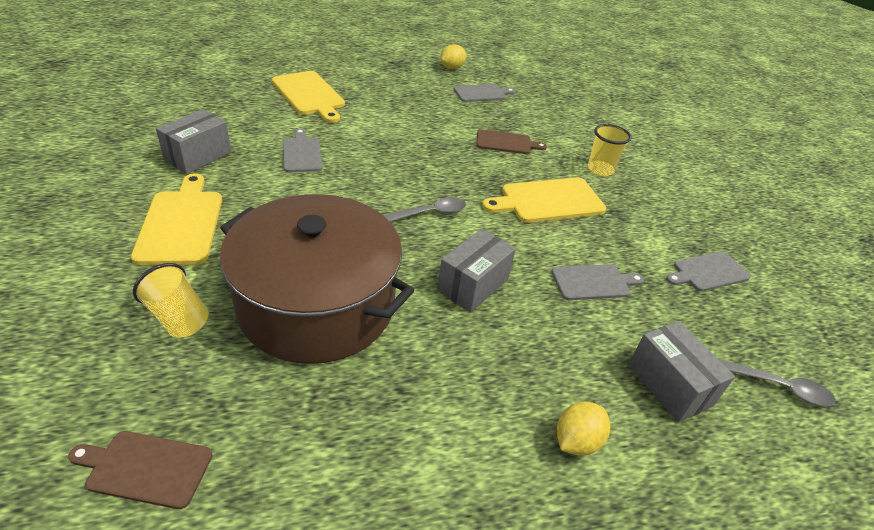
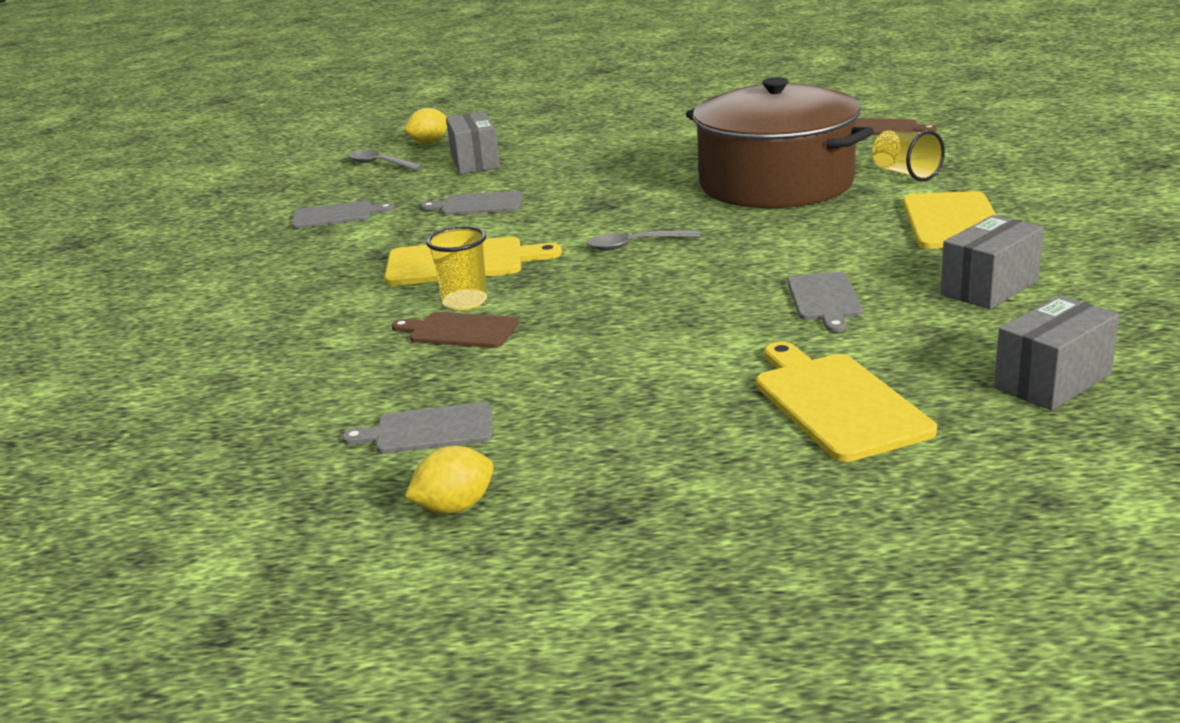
camera: 160 degrees left, 15 degrees down
grey box [437,229,516,313] -> grey box moved to [994,295,1119,411]
yellow lemon [557,402,610,456] -> yellow lemon moved to [405,108,447,143]
yellow cup [588,124,631,176] -> yellow cup moved to [426,226,487,310]

